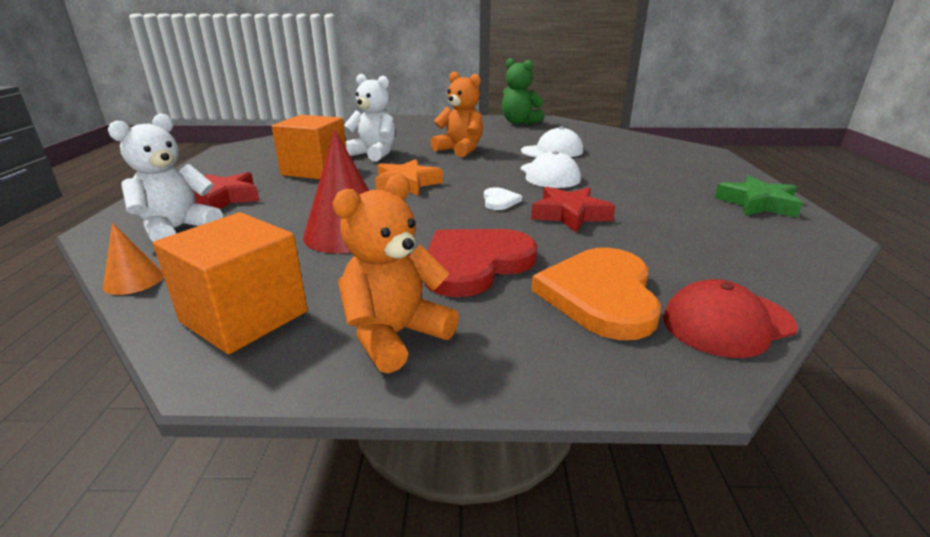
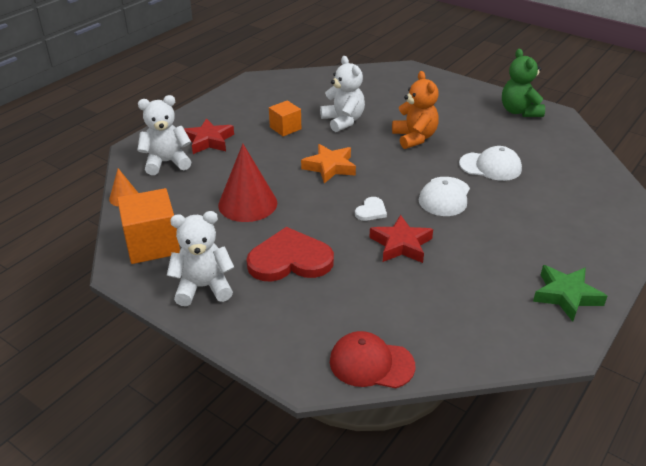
camera: 35 degrees right, 10 degrees up
orange cube [271,115,347,179] -> orange cube [269,100,301,136], size x0.60
orange teddy bear [333,174,459,374] -> white teddy bear [167,211,234,306]
orange heart [531,248,661,340] -> none

